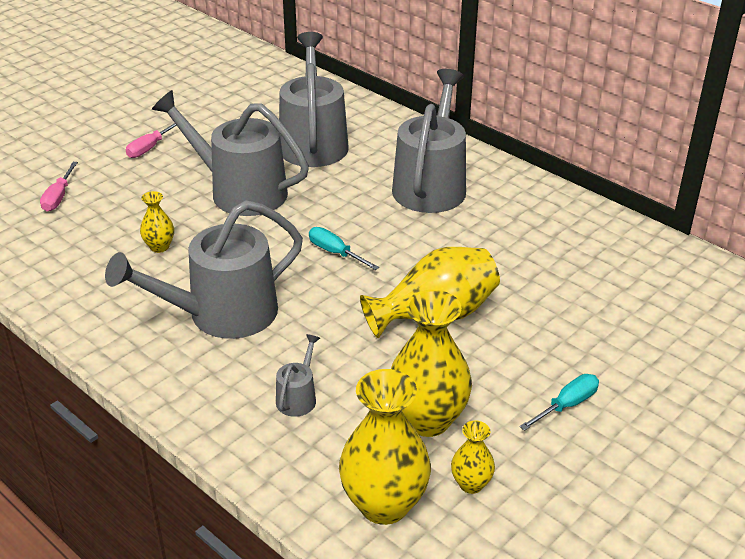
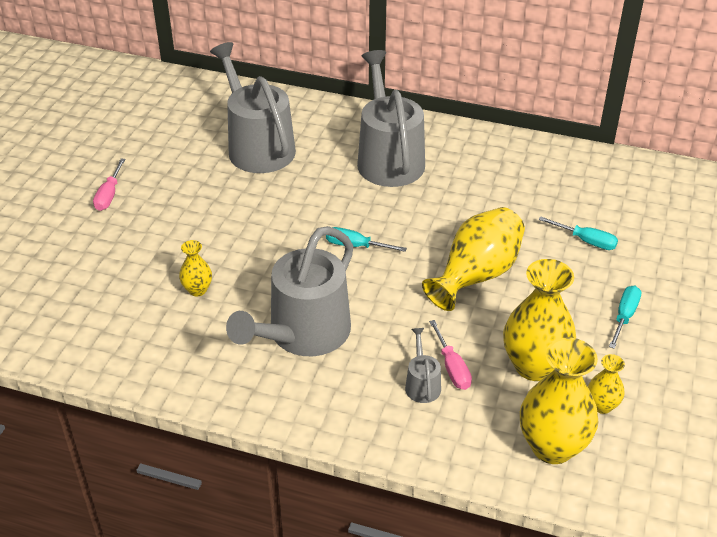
camera: 25 degrees left, 5 degrees up
pink screwdriver [40,162,78,212] -> pink screwdriver moved to [429,320,472,390]
grey watering can [152,90,309,216] -> none
none -> turquoise screwdriver [538,216,618,250]

